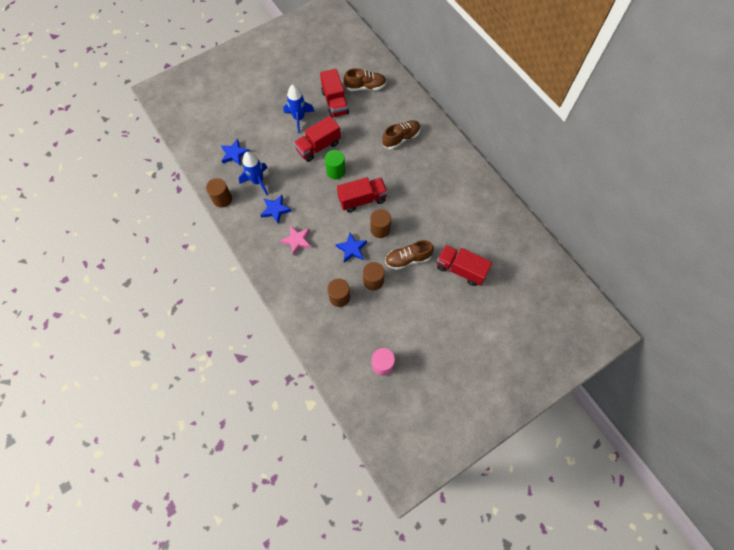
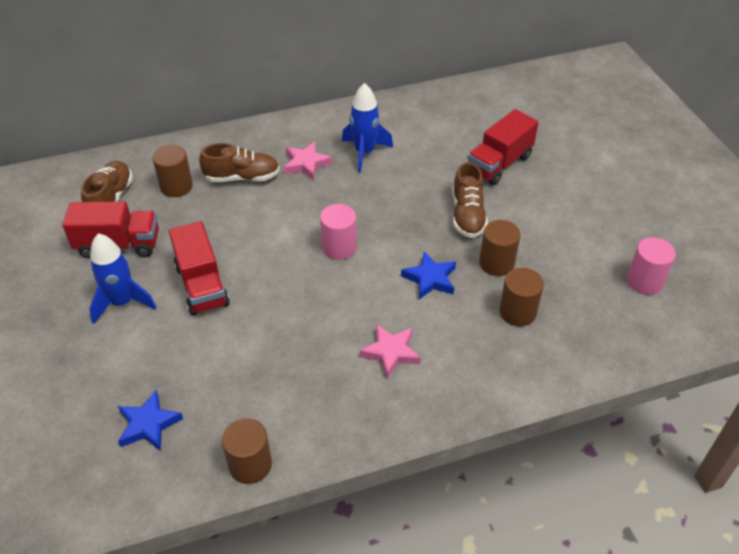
camera: 75 degrees left, 20 degrees down
blue rocket [239,152,268,195] -> blue rocket moved to [342,83,393,173]
blue star [261,195,292,224] -> none
green cylinder [325,150,345,179] -> none
red truck [337,177,387,212] -> pink cylinder [320,204,357,260]
brown cylinder [370,209,391,238] -> brown cylinder moved to [152,145,193,197]
brown shoe [382,120,421,149] -> brown shoe turned 105 degrees clockwise [199,143,280,182]
none -> pink star [284,141,333,181]

